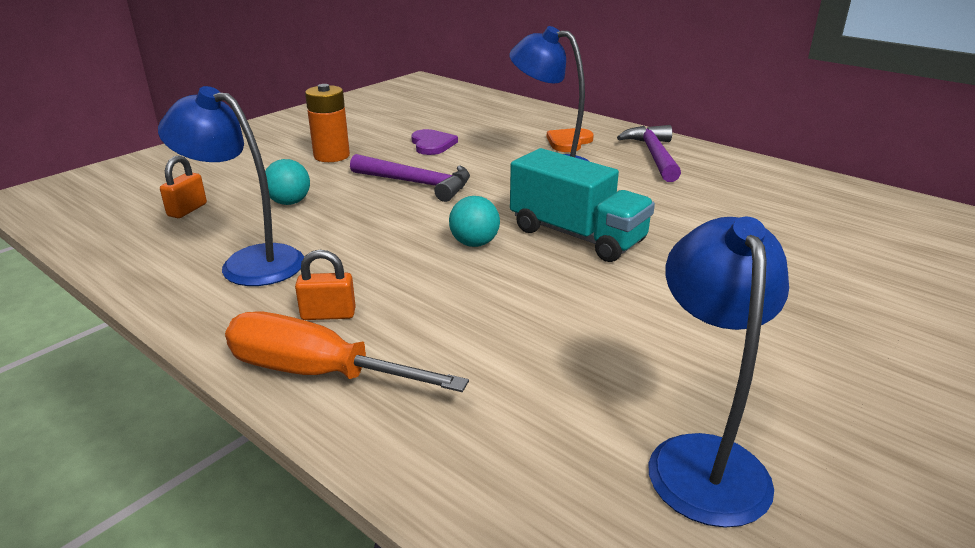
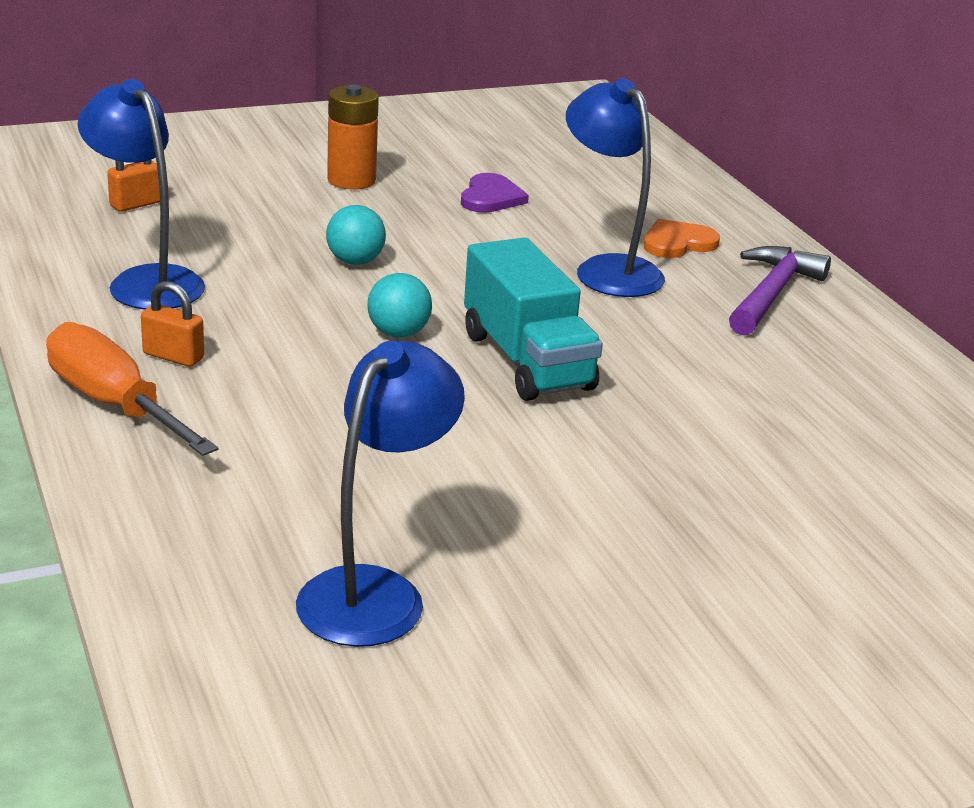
camera: 25 degrees right, 0 degrees up
turquoise ball [265,159,310,205] -> turquoise ball moved to [326,205,386,265]
purple hammer [350,154,470,202] -> none

